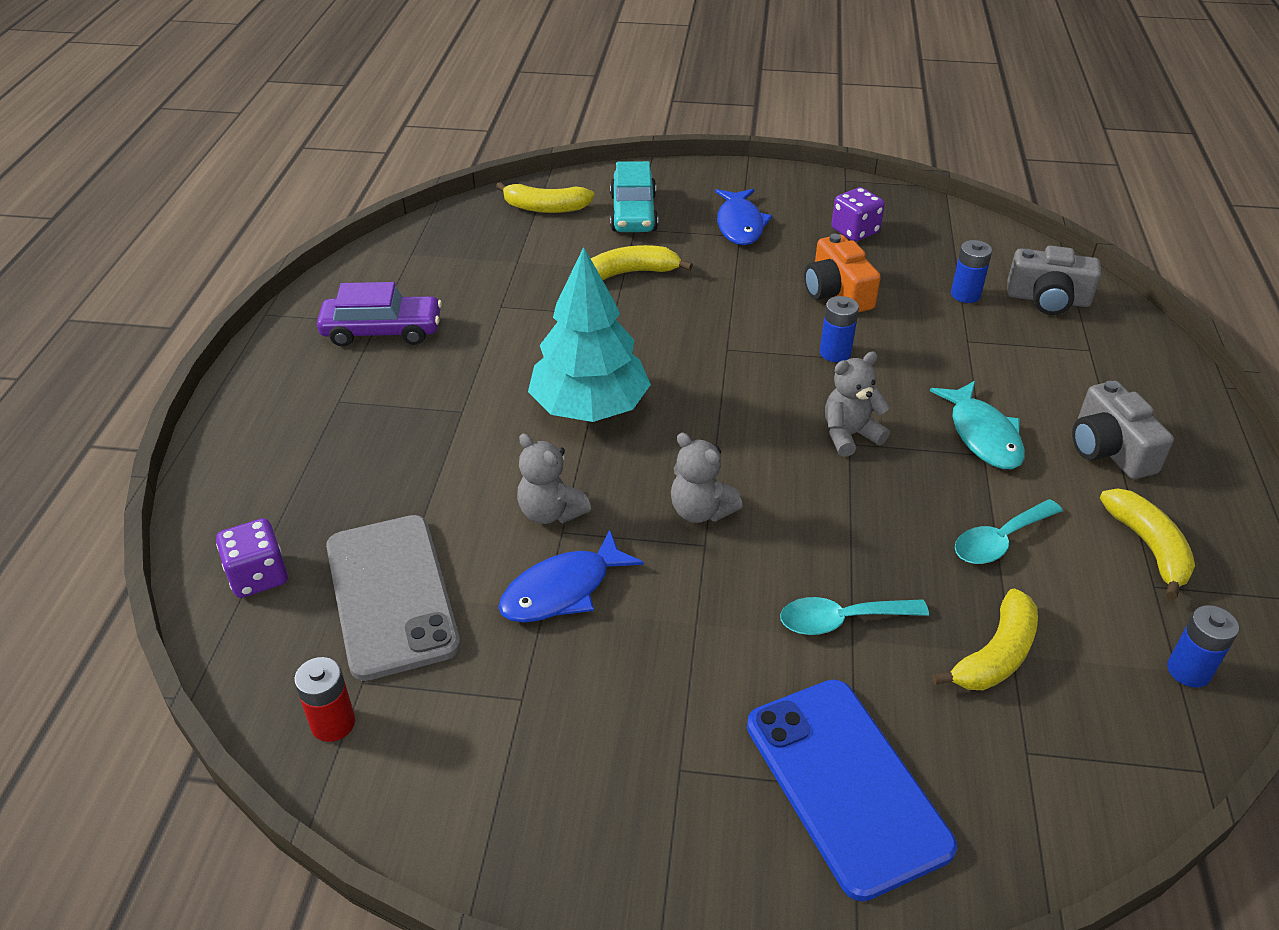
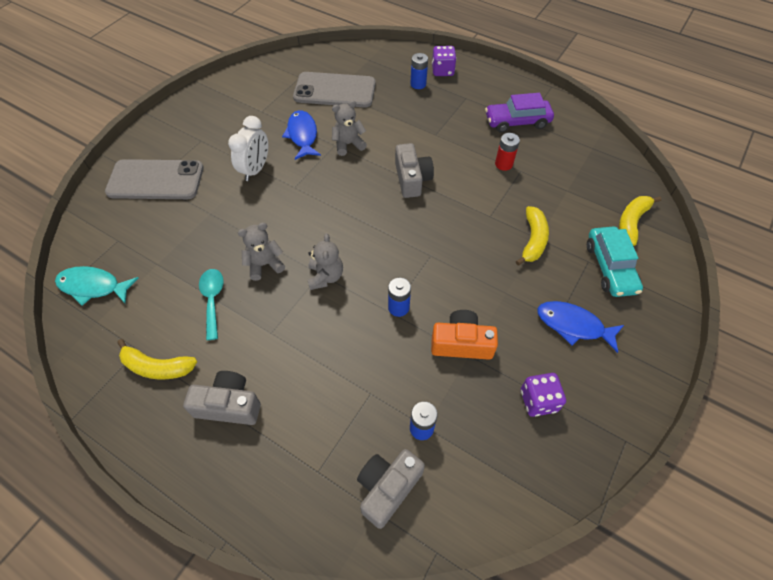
camera: 115 degrees right, 15 degrees up
purple dice [216,518,288,598] -> purple dice moved to [432,46,456,76]
red battery [294,657,355,742] -> red battery moved to [495,133,520,171]
purple car [317,282,442,346] -> purple car turned 60 degrees clockwise [485,93,554,133]
turquoise tree [528,247,651,422] -> grey camera [395,143,434,198]
turquoise car [610,161,658,232] -> turquoise car turned 120 degrees counterclockwise [587,227,643,297]
grey teddy bear [671,432,743,523] -> grey teddy bear moved to [238,222,285,281]
blue phone [747,680,957,902] -> grey phone [105,159,204,199]
turquoise spoon [780,597,929,635] -> none
turquoise fish [930,381,1025,469] -> turquoise fish moved to [55,266,139,306]
yellow banana [932,588,1038,690] -> none
blue battery [1167,605,1239,688] -> blue battery moved to [410,53,428,89]
none -> white clock [228,116,268,181]

